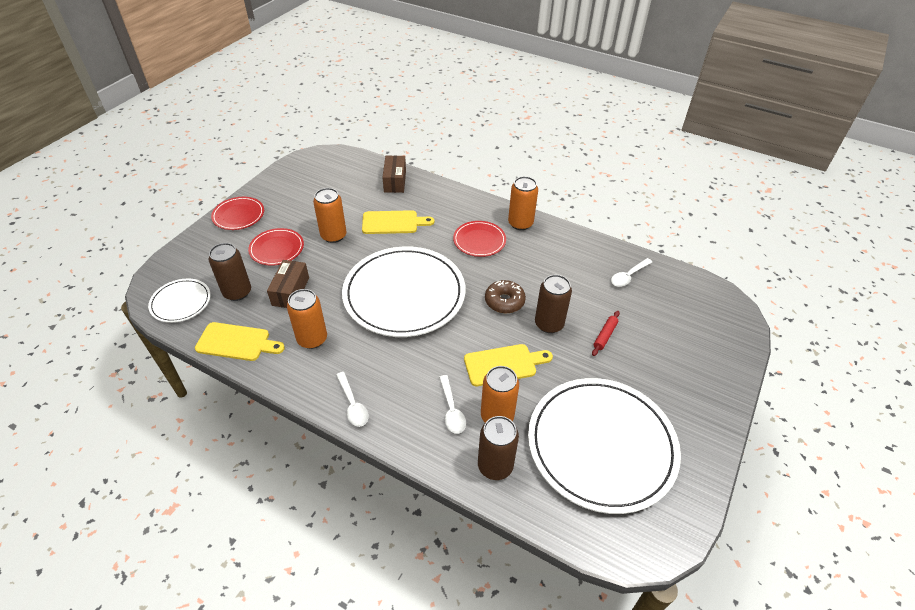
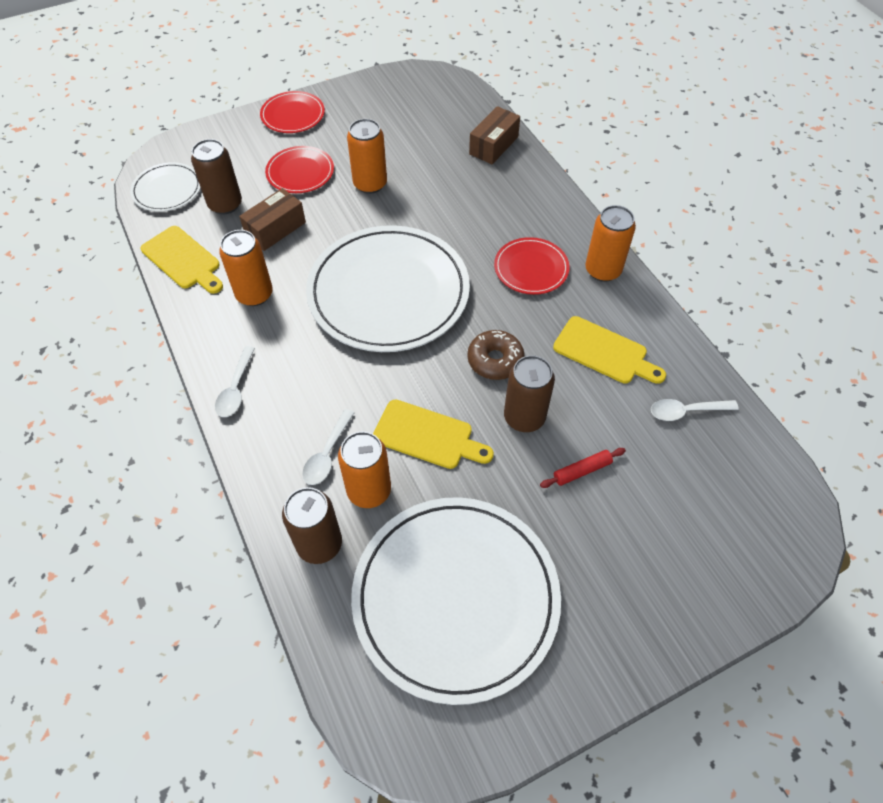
camera: 35 degrees right, 10 degrees up
yellow cutting board [362,210,434,234] -> yellow cutting board moved to [553,316,666,384]

